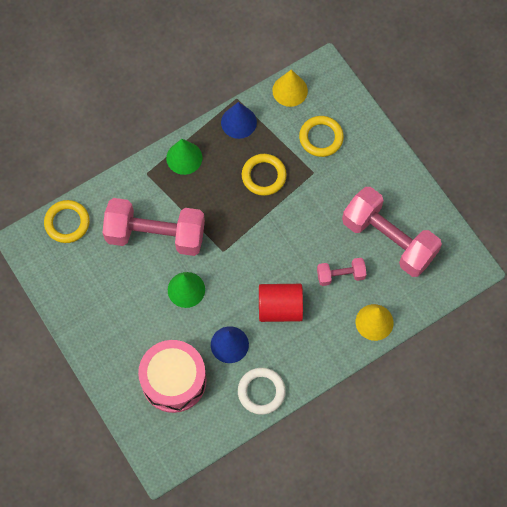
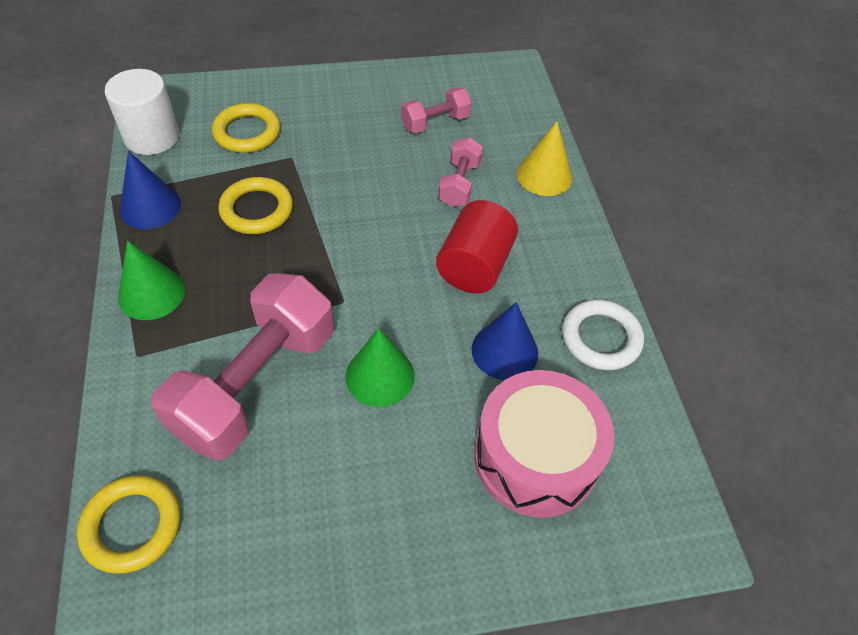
camera: 70 degrees left, 15 degrees down
yellow cone [272,69,308,107] -> white cylinder [105,69,179,155]
pink dumbbell [342,187,442,277] -> pink dumbbell [401,87,472,133], size x0.48

